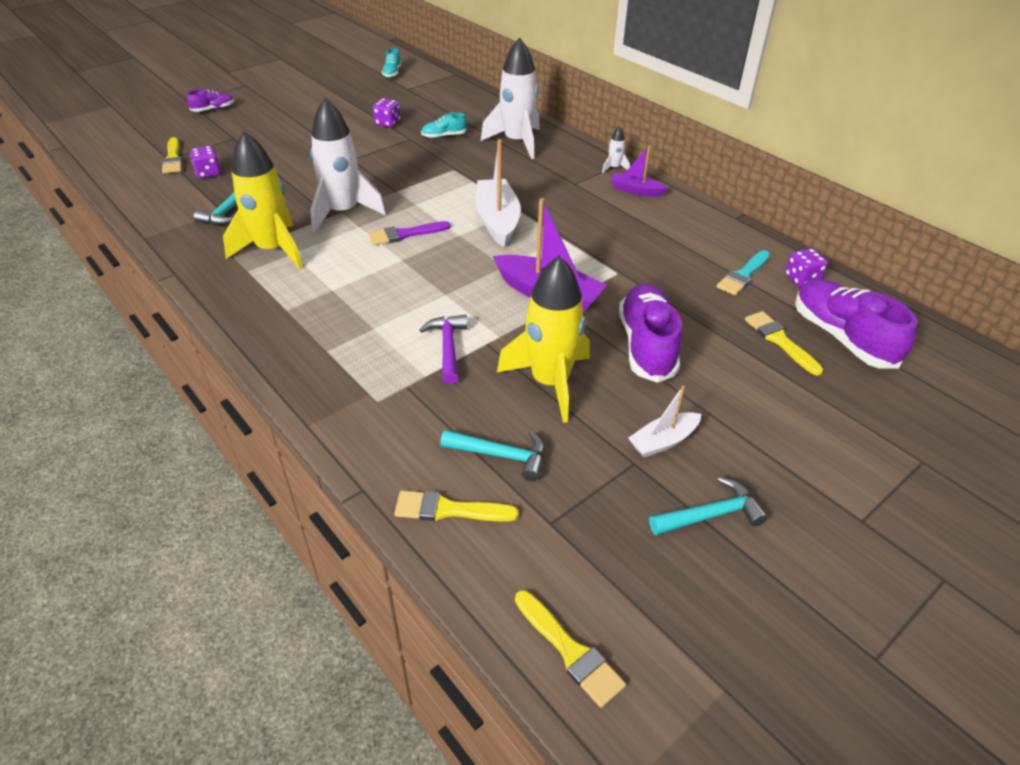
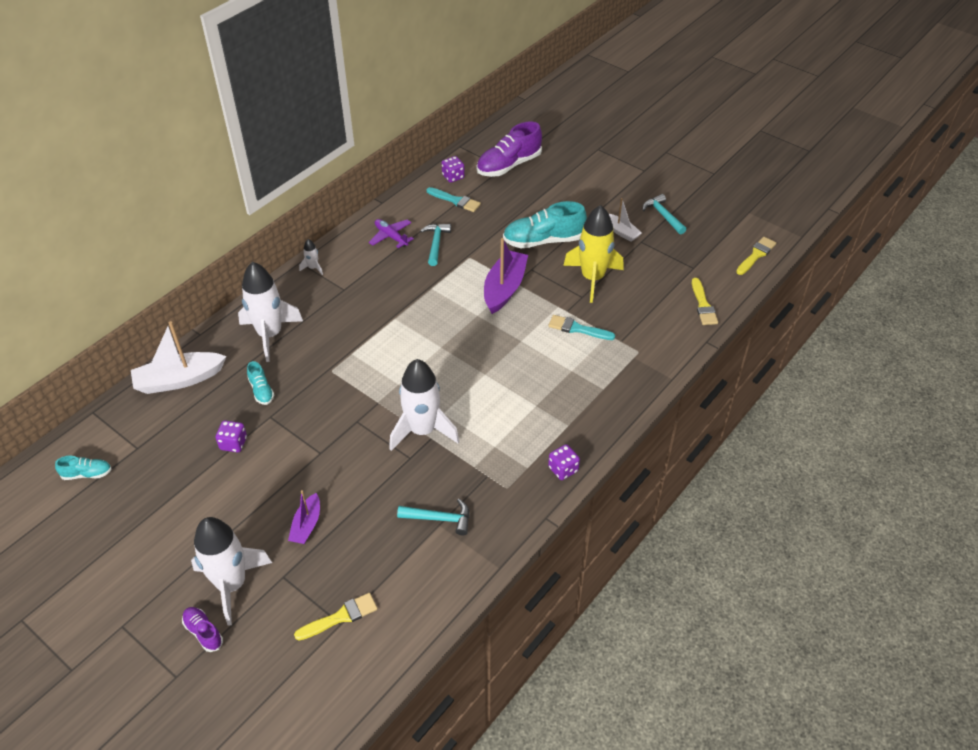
camera: 100 degrees left, 5 degrees up
purple dice [190,146,221,179] -> purple dice moved to [548,444,580,480]
yellow rocket [223,131,303,269] -> none
purple brush [368,221,451,245] -> none
purple hammer [420,315,468,384] -> turquoise brush [549,315,615,340]
turquoise hammer [440,430,545,481] -> turquoise hammer moved to [420,224,451,266]
white boat [475,140,521,247] -> white boat moved to [131,321,227,394]
purple boat [610,146,668,197] -> purple boat moved to [288,490,320,544]
purple shoe [619,283,682,383] -> turquoise shoe [503,201,587,248]
yellow brush [745,311,823,376] -> none
none -> white rocket [191,517,272,626]
none -> purple plane [369,219,414,248]

